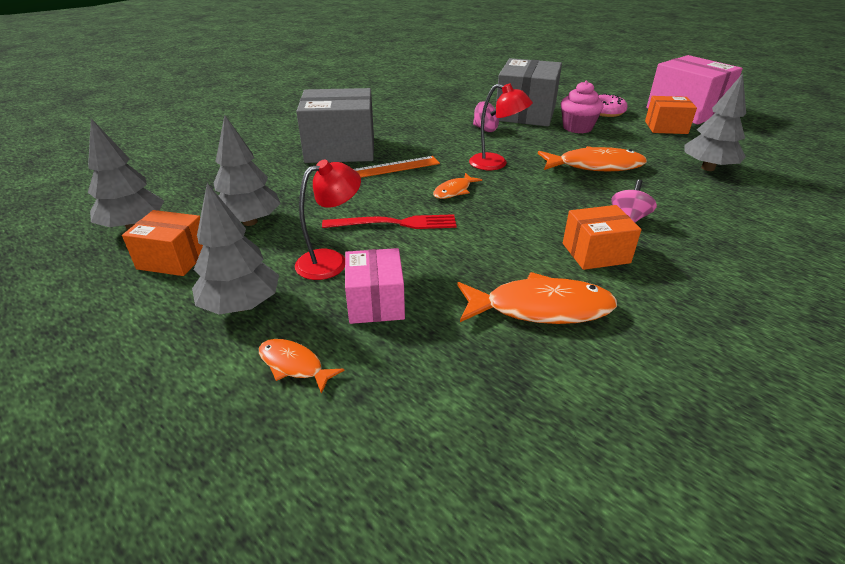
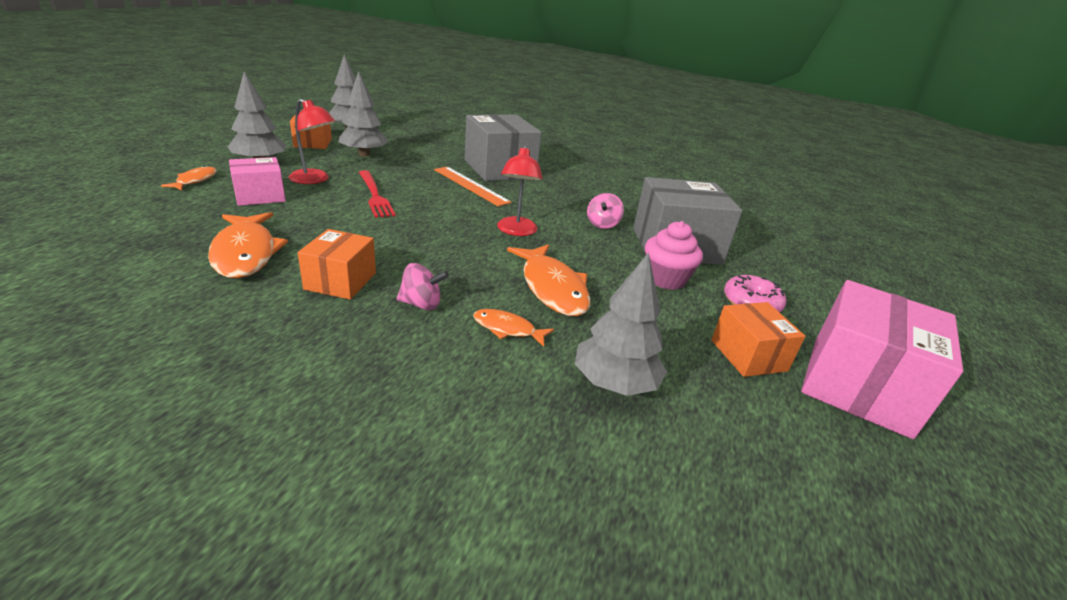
camera: 65 degrees right, 5 degrees down
orange fish [433,173,482,199] -> orange fish moved to [473,309,554,347]
orange box [563,205,641,270] -> orange box turned 45 degrees clockwise [298,229,376,300]

